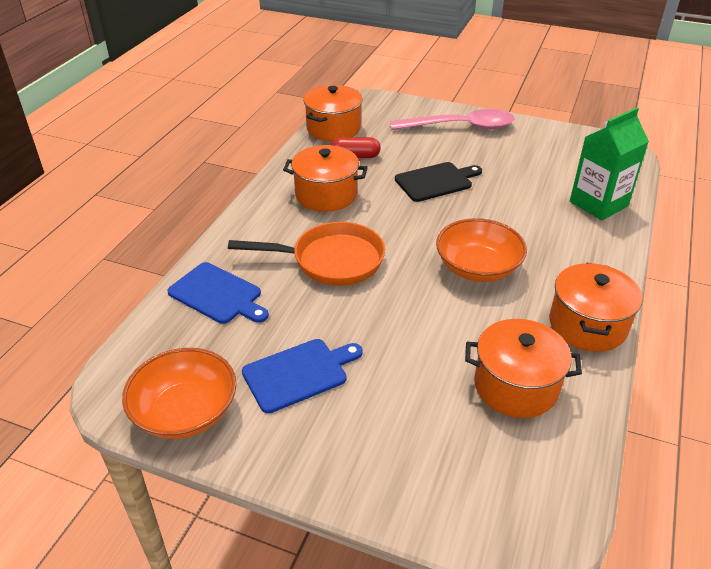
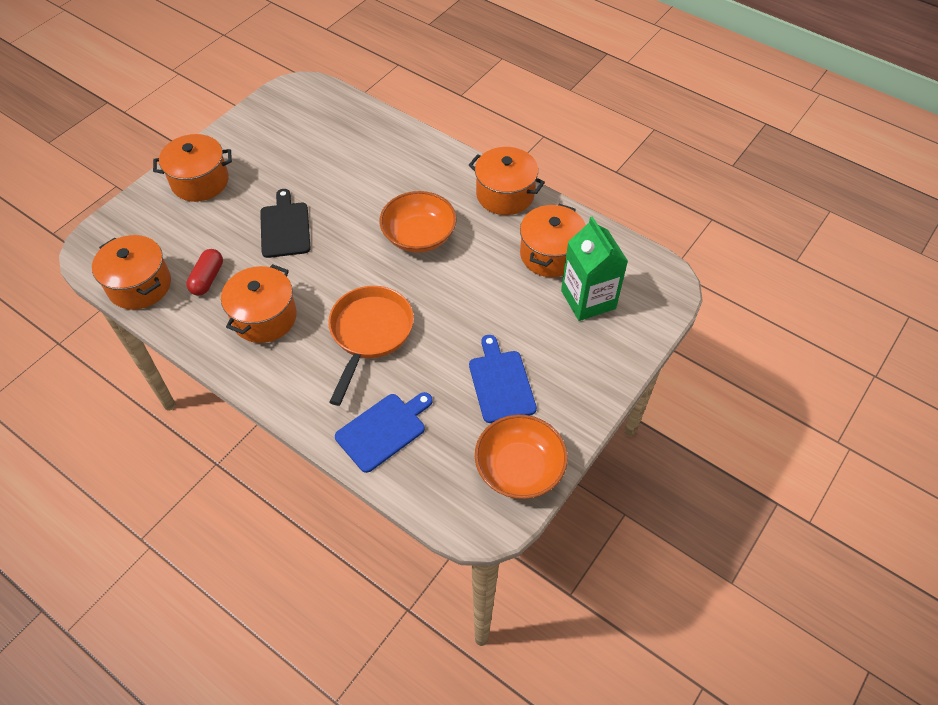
camera: 75 degrees left, 15 degrees up
pink spoon [390,109,514,130] -> orange pot [153,134,232,202]
green carton [570,107,649,220] -> green carton moved to [561,216,628,321]

